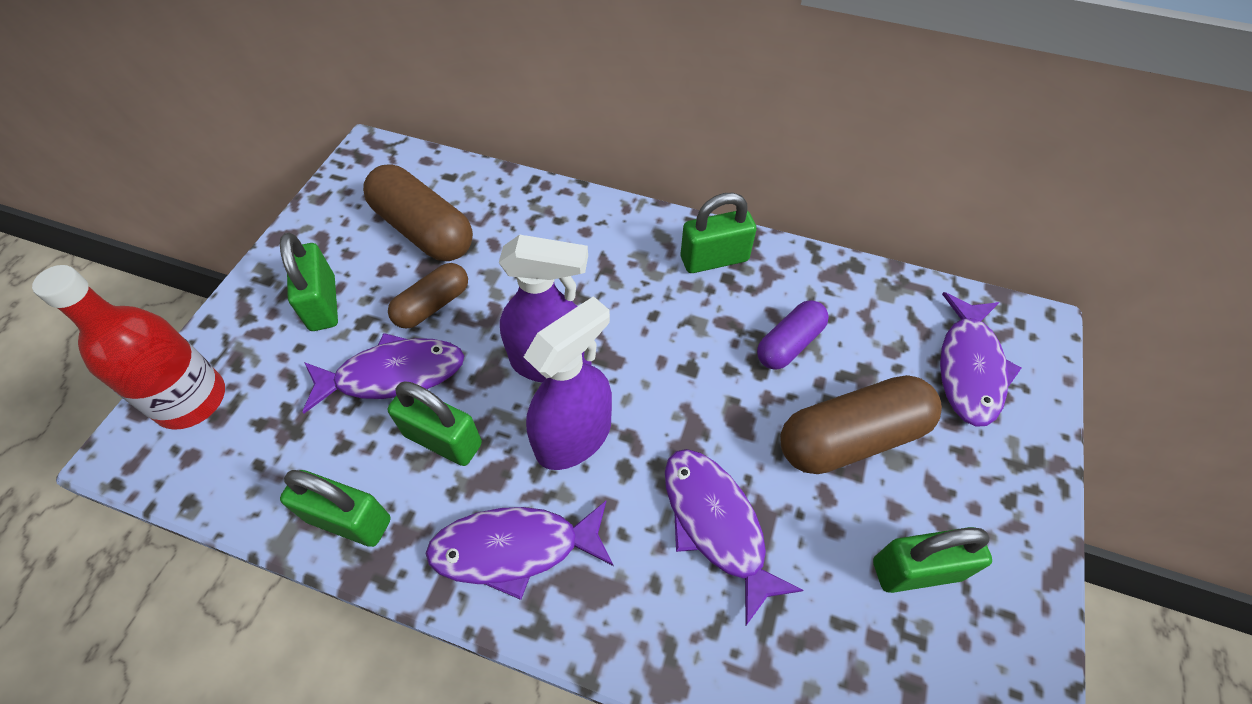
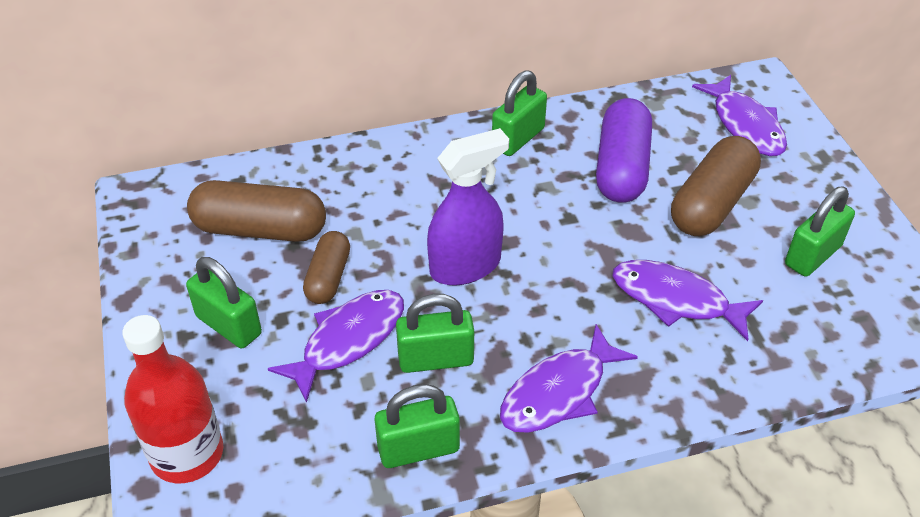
camera: 35 degrees left, 10 degrees down
purple spray bottle [524,296,612,470] -> none
purple capsule [757,300,829,370] -> purple capsule [596,98,652,203], size x1.66

